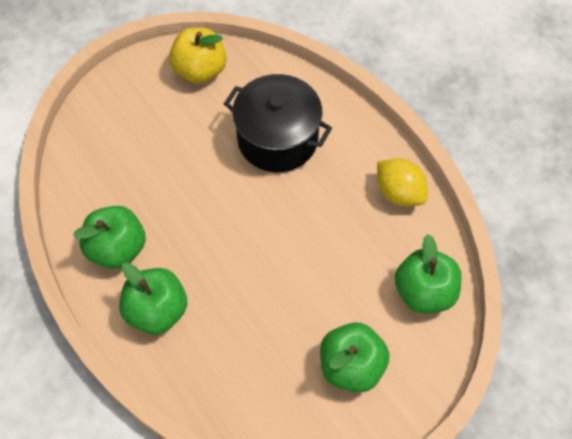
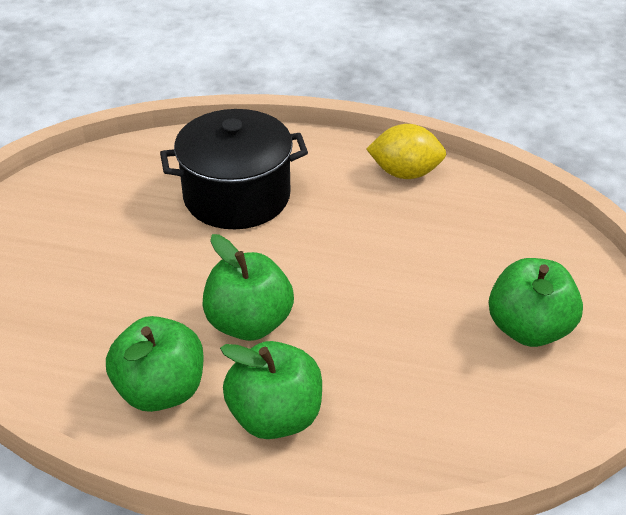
camera: 40 degrees left, 20 degrees down
yellow apple [169,27,227,84] -> none
green apple [394,234,462,314] -> green apple moved to [203,234,294,341]

